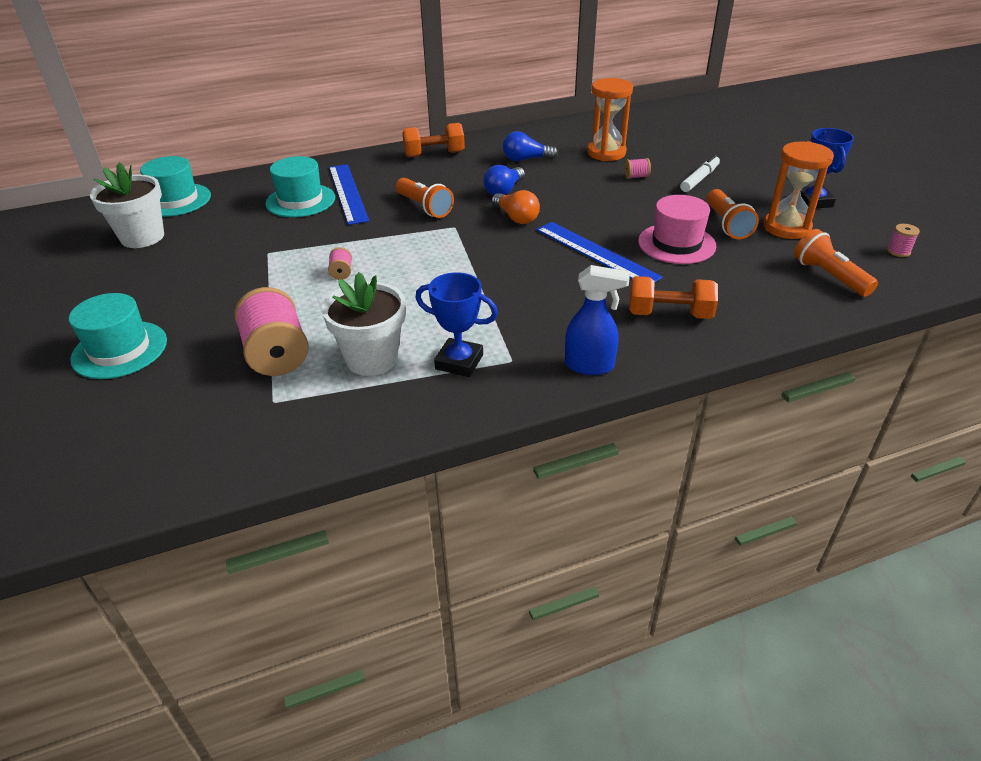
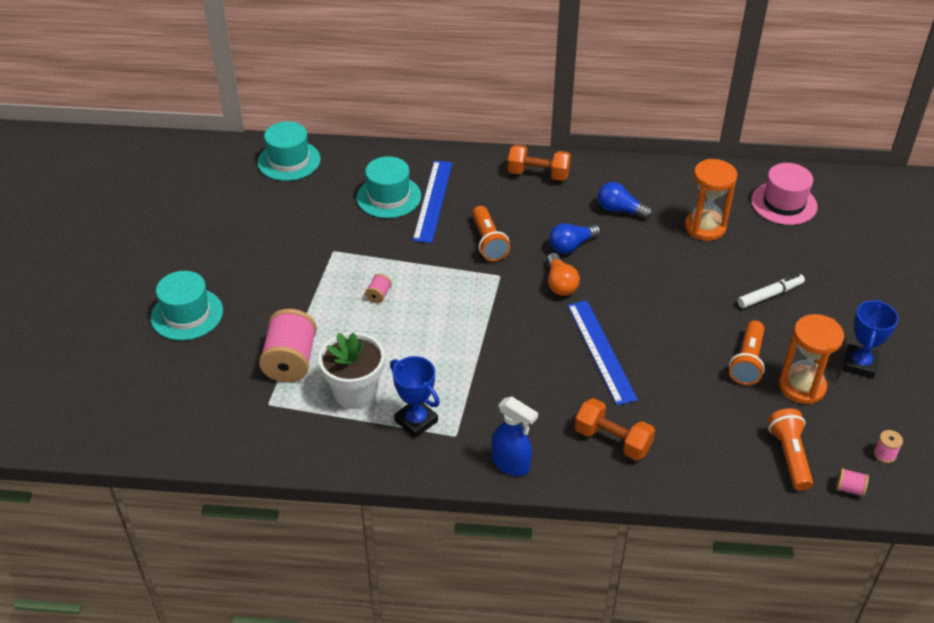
camera: 25 degrees right, 5 degrees up
white flower pot [90,162,164,248] -> none
pink spool [624,158,651,179] -> pink spool moved to [836,468,869,497]
pink hat [638,195,716,264] -> pink hat moved to [751,163,817,225]

